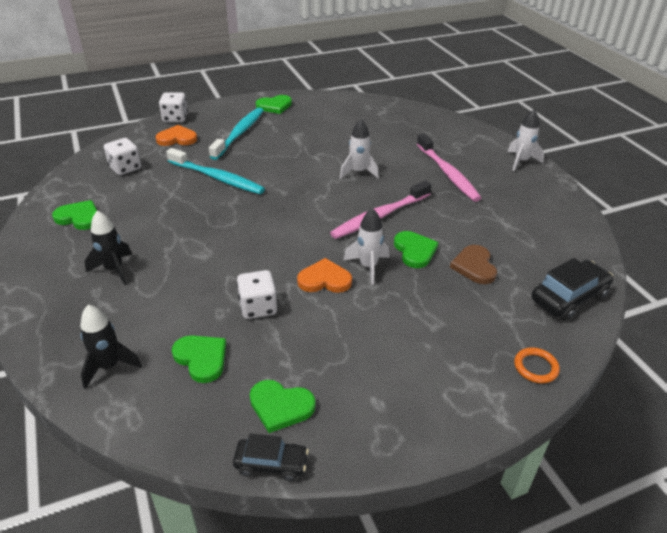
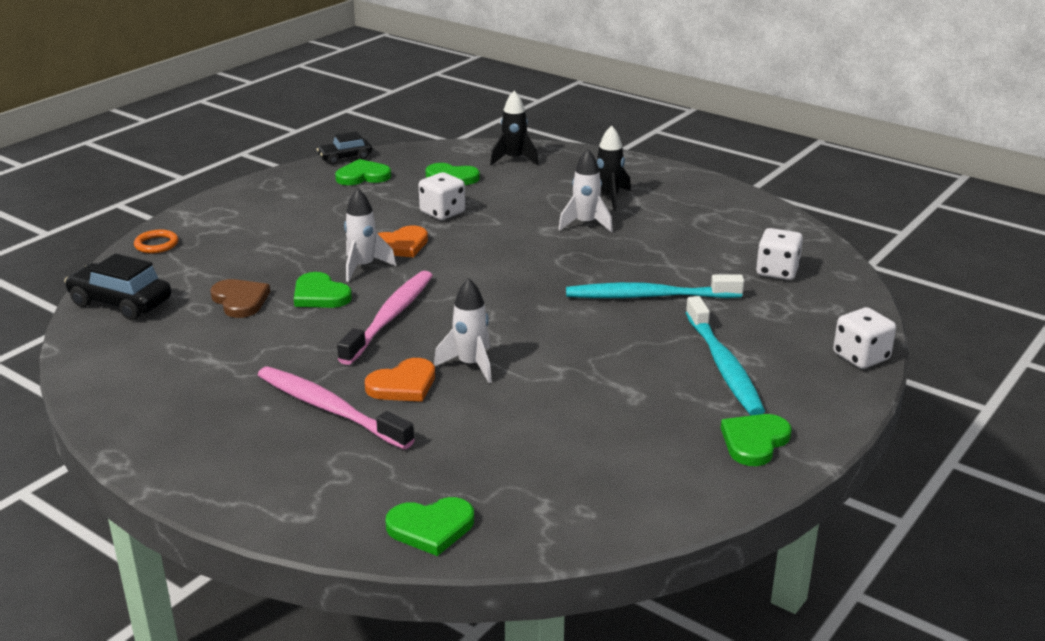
camera: 150 degrees right, 10 degrees down
green heart [52,200,97,230] -> green heart moved to [385,497,474,556]
orange heart [155,125,197,146] -> orange heart moved to [365,358,435,402]
white rocket [508,109,544,171] -> white rocket moved to [558,149,613,232]
black car [531,258,614,320] -> black car turned 90 degrees clockwise [64,254,171,320]

